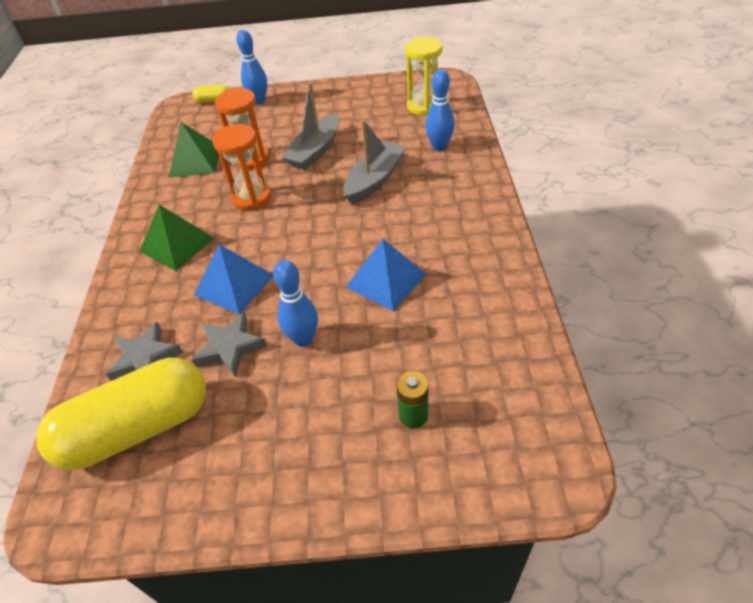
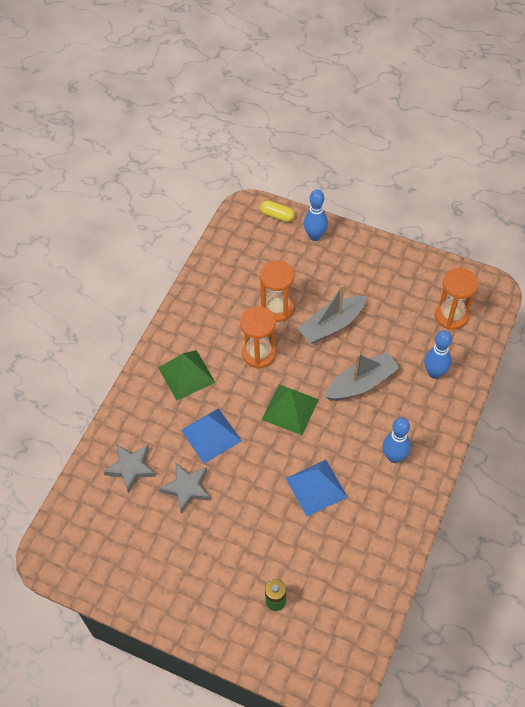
camera: 25 degrees right, 10 degrees up
yellow capsule [37,358,206,470] -> none
green pyramid [169,122,219,178] -> green pyramid moved to [261,384,319,435]
blue bowling pin [273,260,318,347] -> blue bowling pin moved to [383,417,411,463]
yellow hourglass [405,37,442,116] -> orange hourglass [435,268,478,330]

